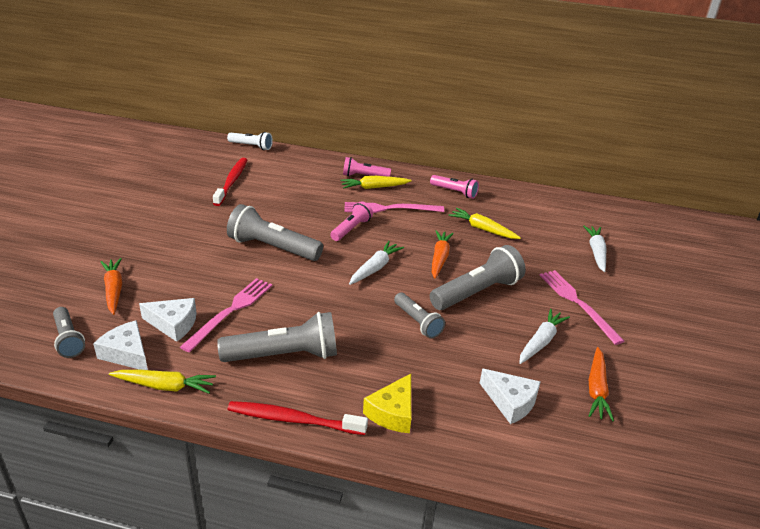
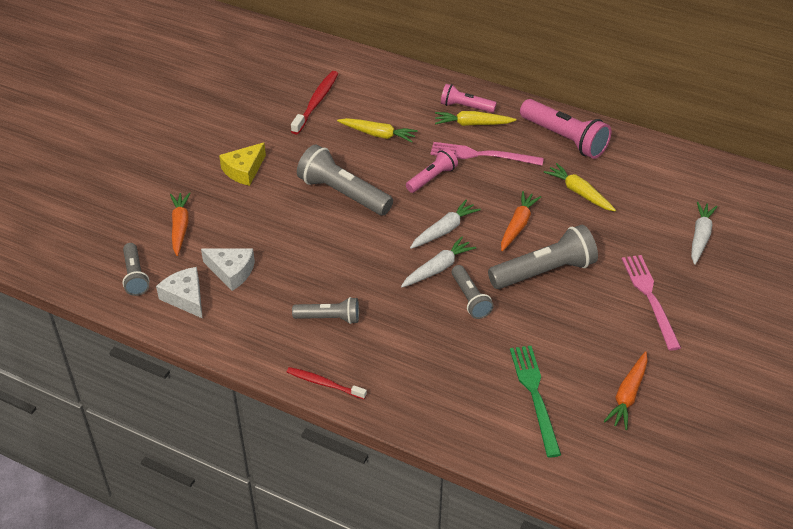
camera: 15 degrees right, 10 degrees up
yellow carrot [109,370,216,394] -> yellow carrot moved to [337,118,418,143]
pink fork [180,278,272,353] -> none
grey flashlight [217,312,337,362] -> grey flashlight [292,297,359,324], size x0.59
white flashlight [227,132,273,150] -> none
red toothbrush [228,401,368,435] -> red toothbrush [287,367,367,399], size x0.66
yellow cheese [363,374,411,433] -> yellow cheese moved to [219,142,266,186]
pink flashlight [430,175,479,199] -> pink flashlight [520,99,611,159], size x1.69
white cheese [480,368,541,424] -> green fork [510,346,561,457]
white carrot [519,309,570,364] -> white carrot moved to [401,237,476,287]

